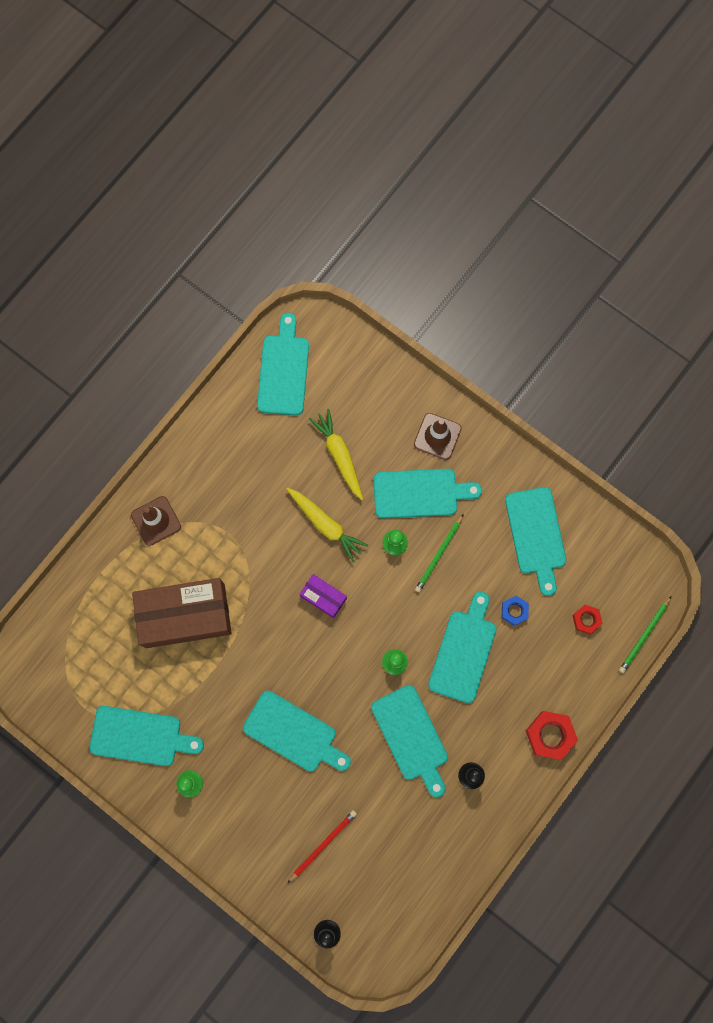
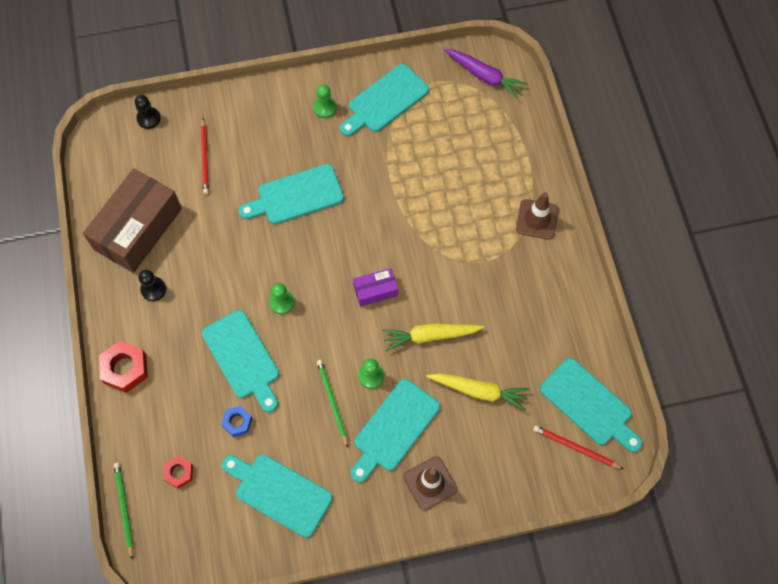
camera: 130 degrees right, 10 degrees down
brown box [132,578,232,648] -> brown box moved to [83,168,182,273]
turquoise cutting board [371,685,448,797] -> none
none -> purple carrot [444,49,528,99]
none -> red pencil [533,425,623,469]

